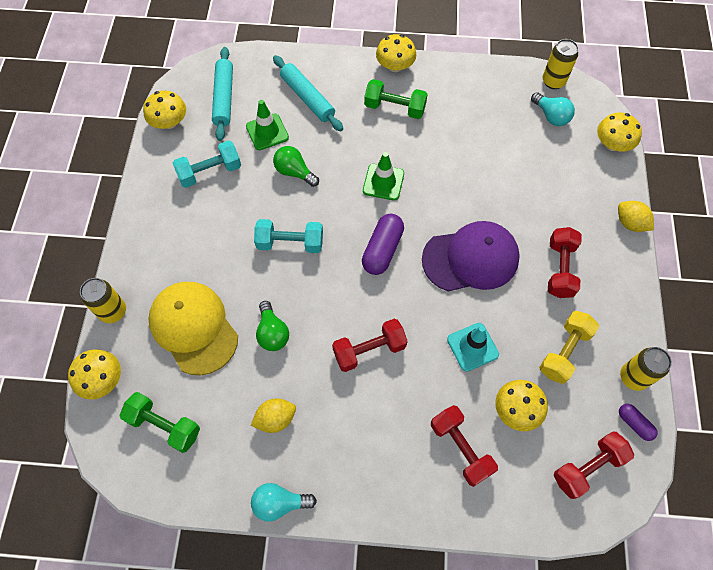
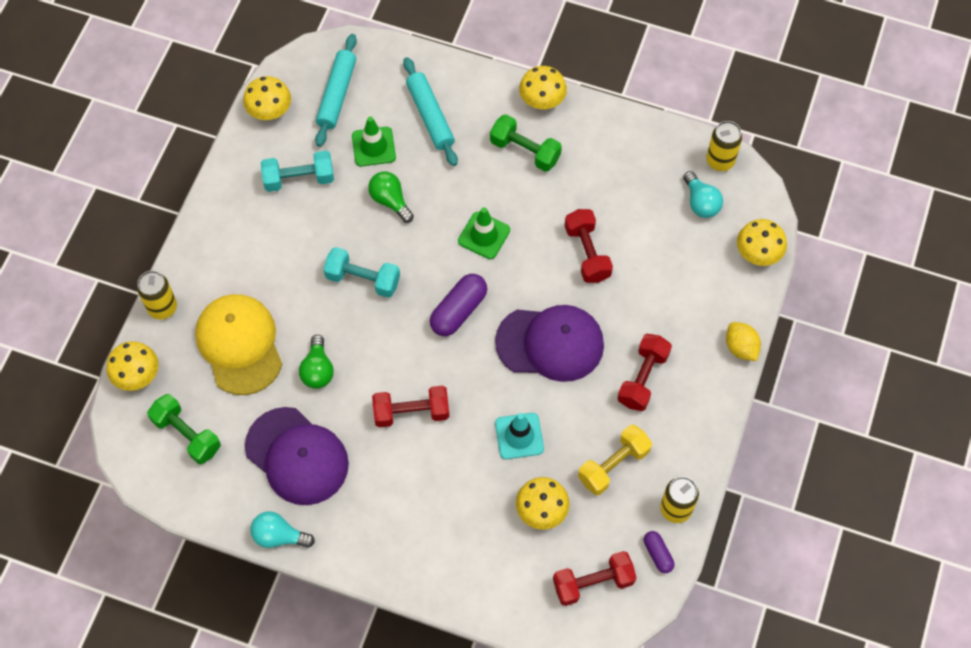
camera: 15 degrees right, 0 degrees up
yellow lemon [251,398,296,433] -> purple cap [245,407,349,505]
red dumbbell [431,405,498,487] -> red dumbbell moved to [565,209,613,283]

